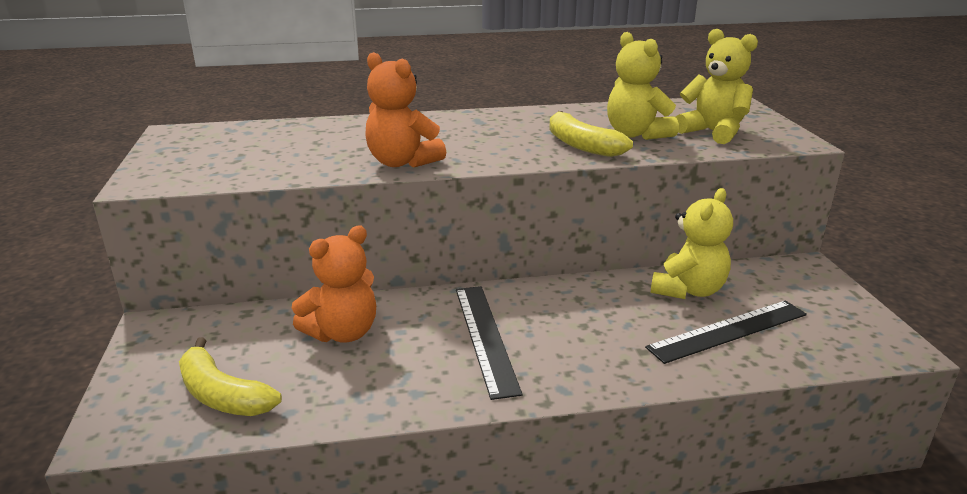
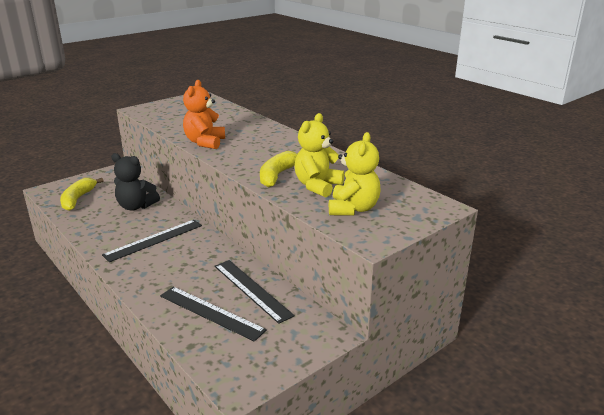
camera: 60 degrees right, 0 degrees up
orange teddy bear [292,226,376,342] -> black teddy bear [111,153,160,211]
yellow teddy bear [651,188,733,299] -> black ruler [215,260,295,324]

